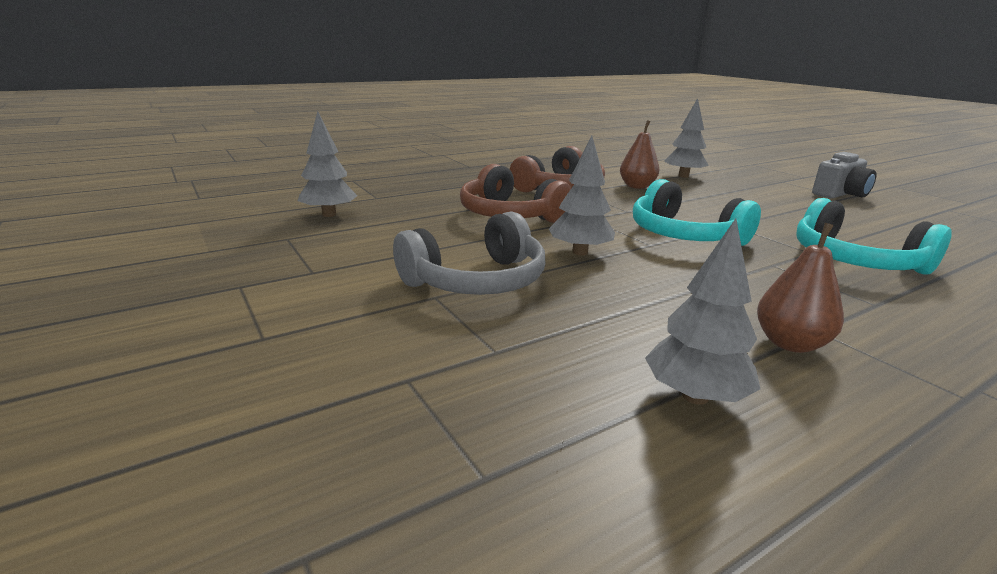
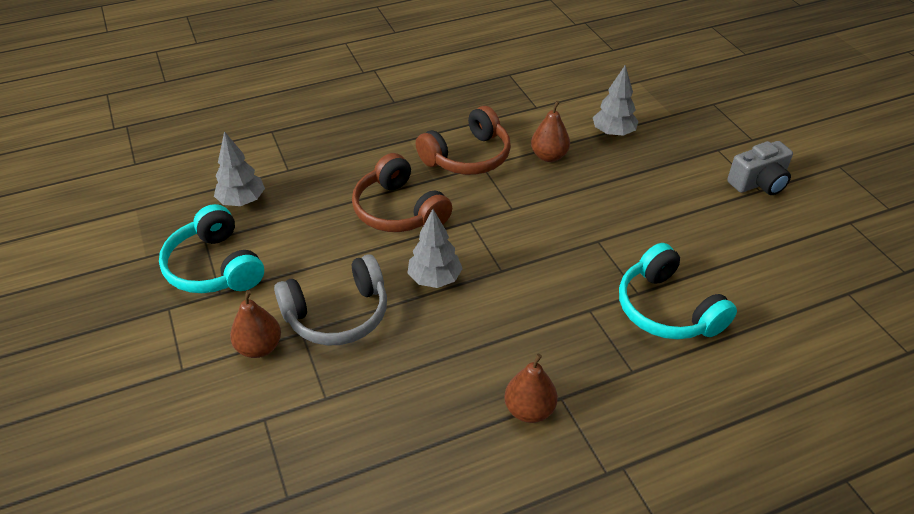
camera: 10 degrees right, 20 degrees up
turquoise headphones [633,179,761,246] -> turquoise headphones moved to [159,204,264,293]
grey tree [645,219,760,405] -> none
none -> brown pear [230,290,281,358]

